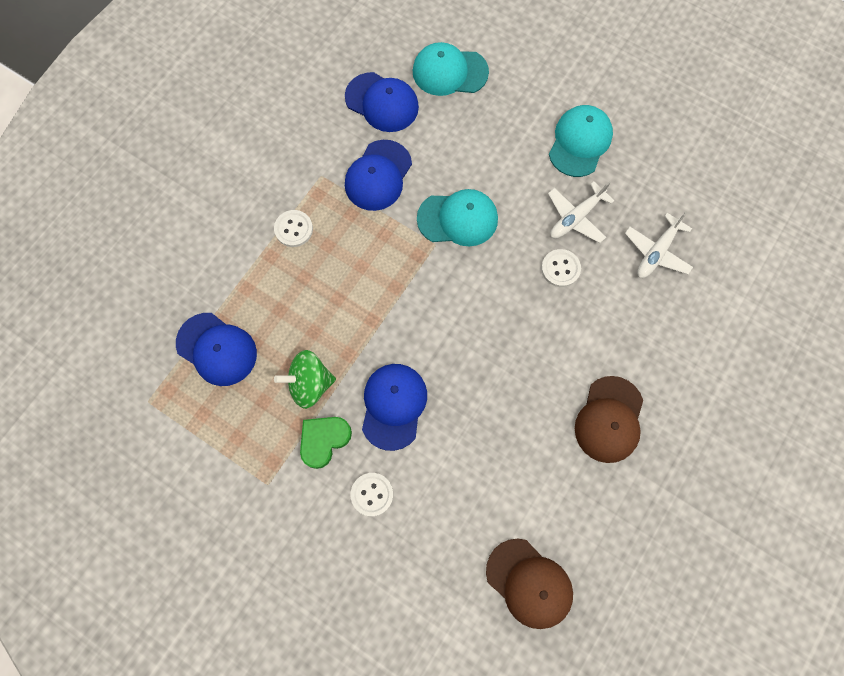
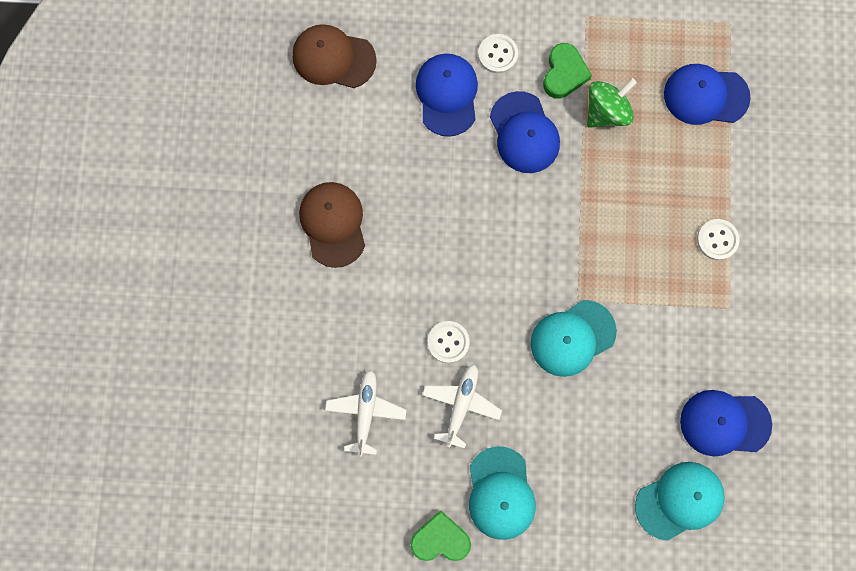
camera: 150 degrees right, 5 degrees up
blue cap [345,140,412,211] -> blue cap moved to [416,54,478,137]
none -> green heart [411,510,471,561]

